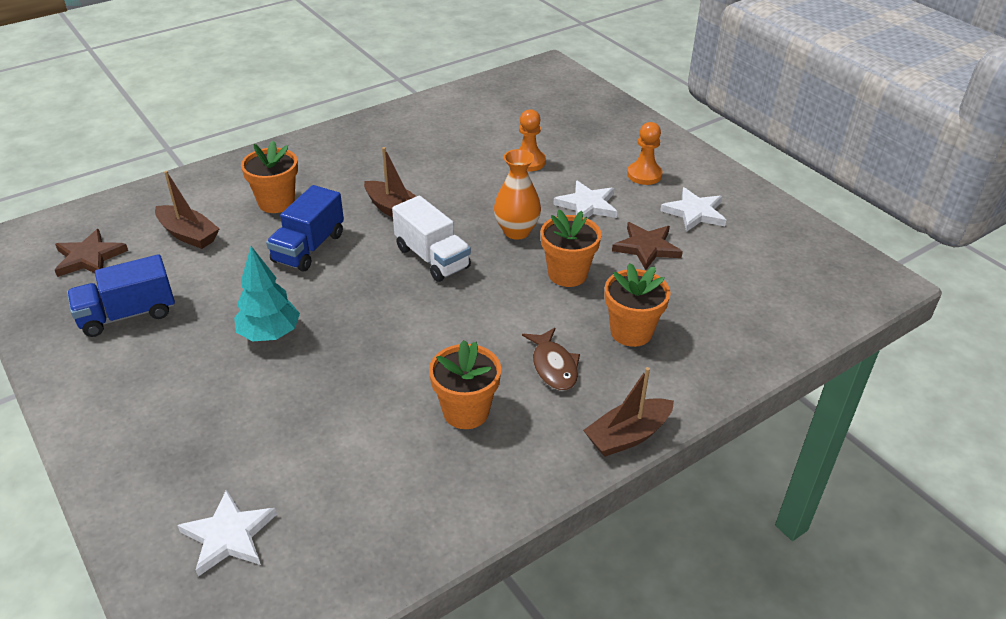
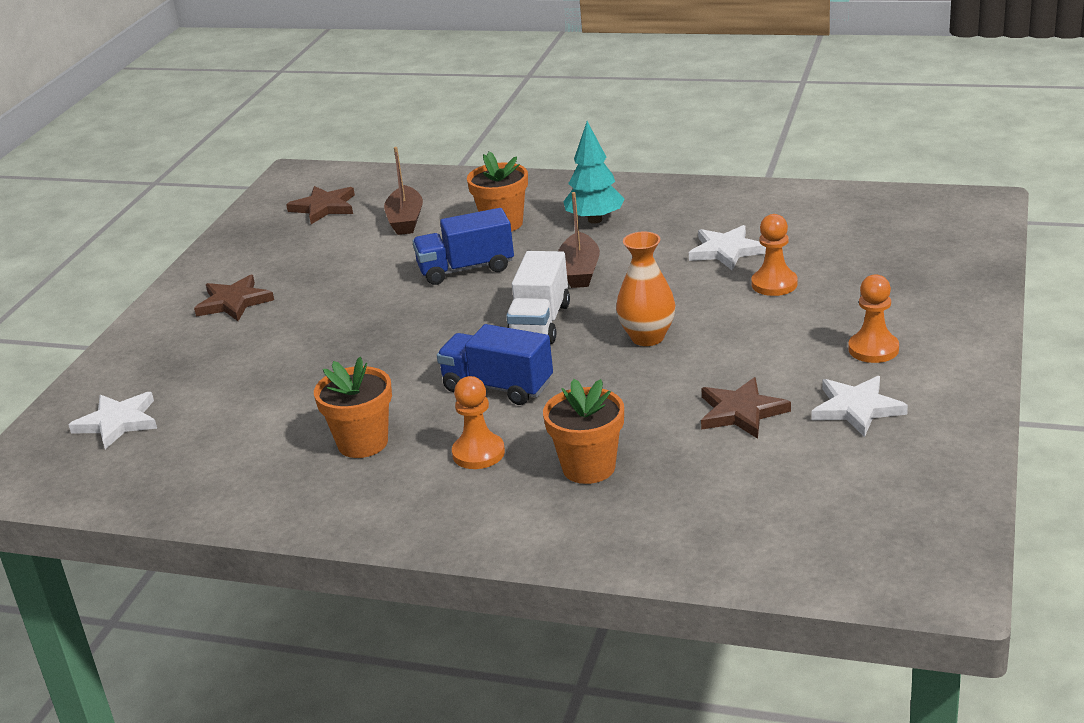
camera: 55 degrees right, 10 degrees down
blue truck [67,254,175,337] -> blue truck moved to [437,324,553,405]
turquoise tree [234,246,300,341] -> turquoise tree moved to [563,121,624,224]
brown fish [522,328,580,391] -> orange pawn [452,376,505,469]
orange flower pot [541,209,601,287] -> none
white star [553,180,617,218] -> white star moved to [689,225,766,270]
brown boat [583,367,674,457] -> none
none -> brown star [194,274,274,321]

